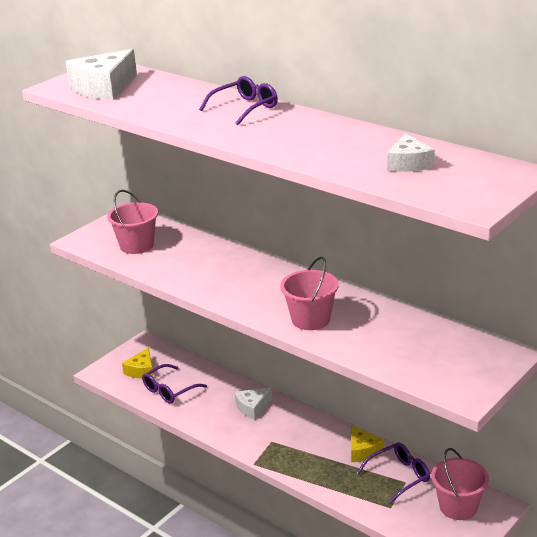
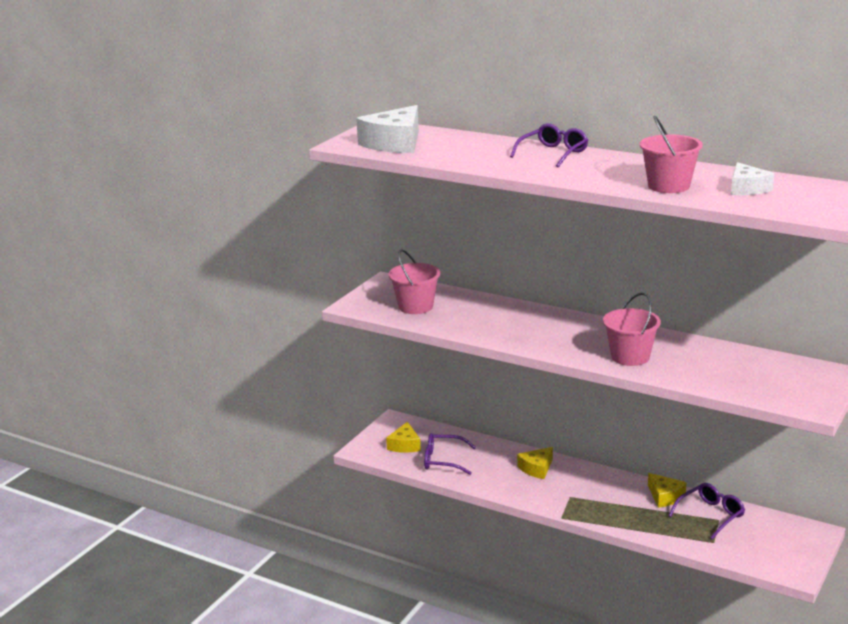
camera: 10 degrees left, 5 degrees down
purple glasses [142,364,207,404] -> purple glasses turned 60 degrees clockwise [424,433,476,475]
white cheese [235,387,272,420] -> yellow cheese [517,447,553,479]
pink bucket [431,448,489,520] -> pink bucket moved to [640,115,703,193]

